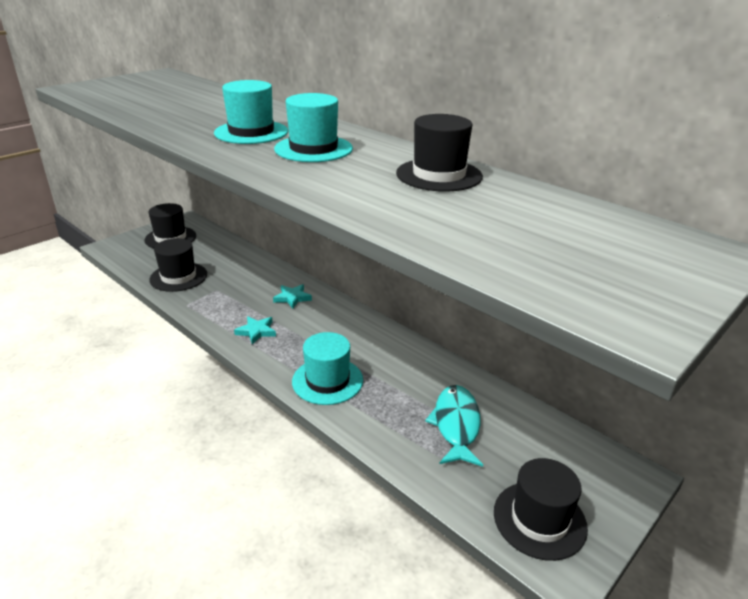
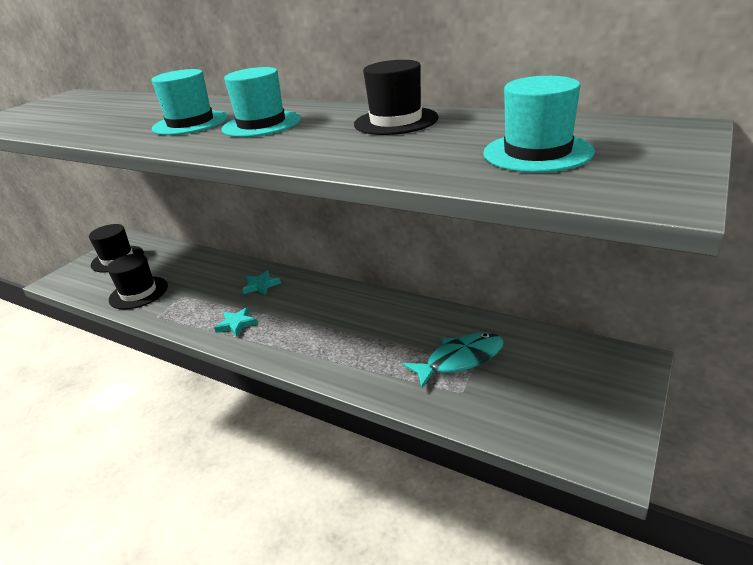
camera: 10 degrees left, 0 degrees up
turquoise hat [292,332,363,405] -> turquoise hat moved to [483,76,595,173]
turquoise fish [425,385,483,467] -> turquoise fish turned 75 degrees clockwise [402,332,504,388]
black hat [494,458,588,561] -> none

